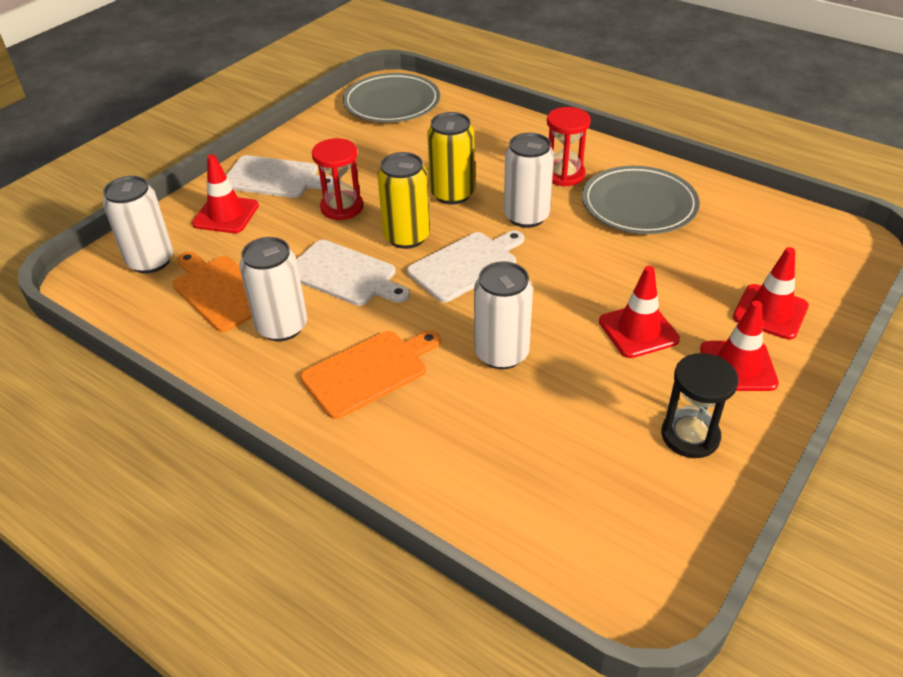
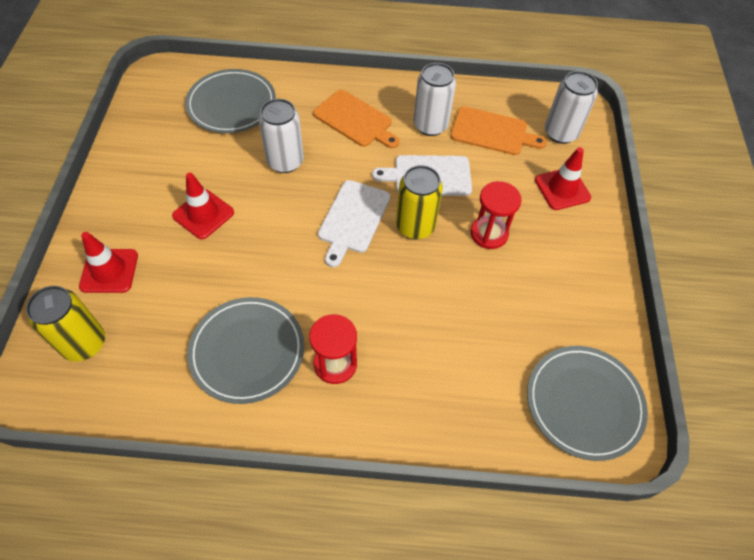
camera: 145 degrees right, 15 degrees up
white cutting board [226,155,334,198] -> none
orange cutting board [300,331,441,419] -> orange cutting board turned 75 degrees counterclockwise [313,90,399,148]
yellow can [427,112,475,204] -> yellow can moved to [26,286,105,362]
white can [504,133,554,228] -> none
black hourglass [661,353,739,458] -> none
red traffic cone [700,301,779,391] -> none
none -> grey plate [185,69,276,133]

